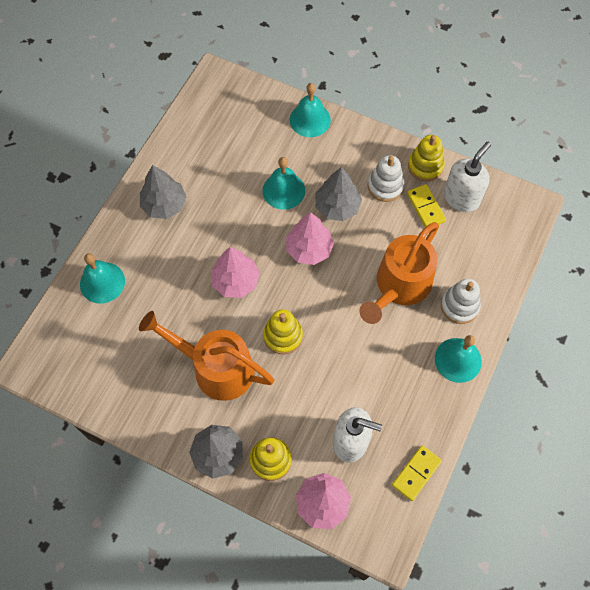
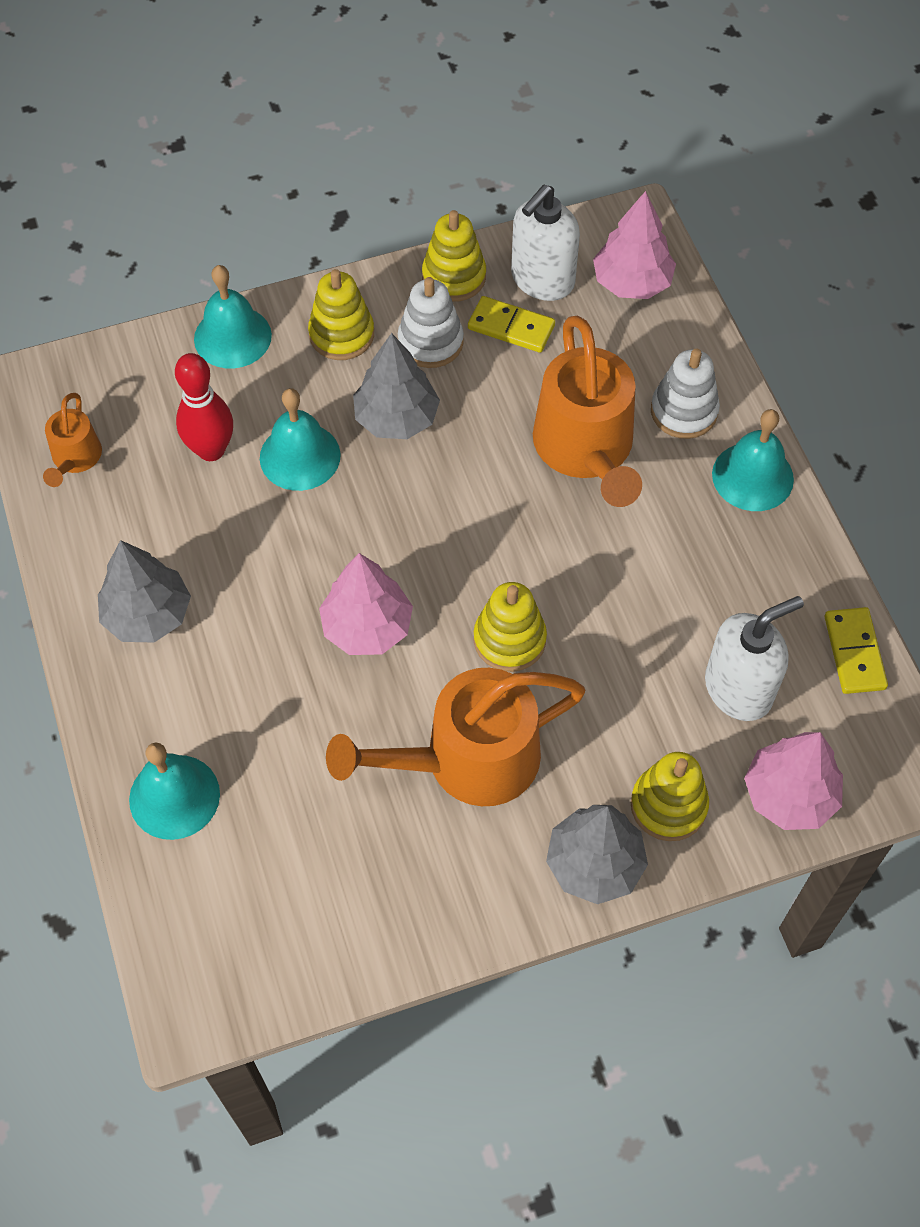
camera: 45 degrees left, 5 degrees down
pink tree [286,212,334,265] -> pink tree moved to [593,191,676,299]
white soap dispenser [444,142,491,212] -> white soap dispenser turned 135 degrees counterclockwise [511,185,580,301]
none -> orange watering can [43,393,102,487]
none -> red bowling pin [175,353,233,461]
none -> yellow stacking toy [308,269,374,360]

